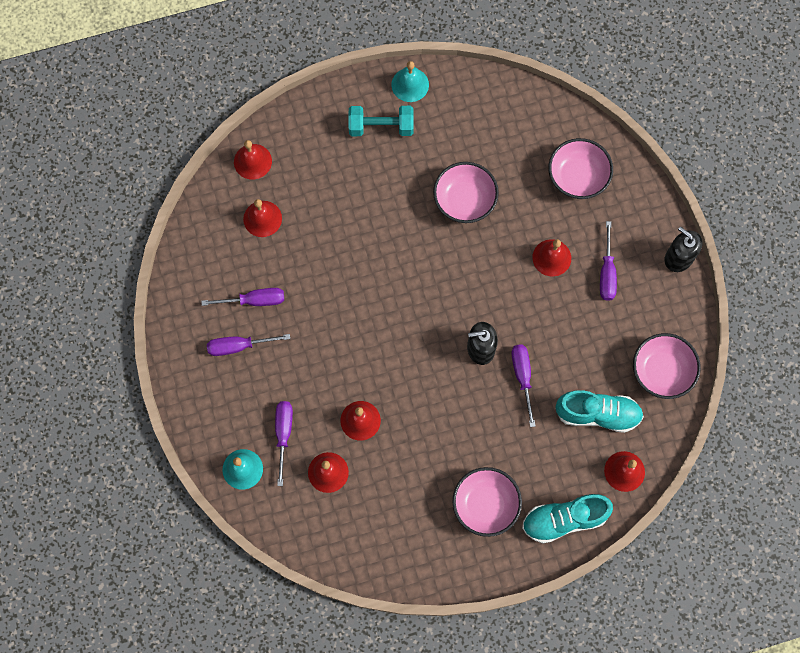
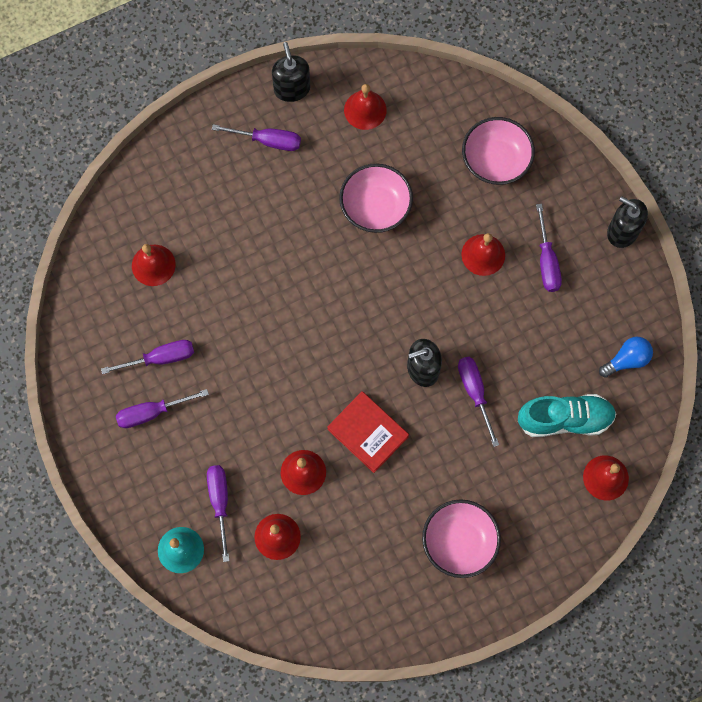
camera: 10 degrees left, 0 degrees up
red bell [234,140,272,179] -> red bell moved to [344,84,387,130]
turquoise dumbbell [348,106,414,136] -> purple screwdriver [212,124,301,151]
turquoise bell [391,61,429,102] -> black soap dispenser [272,42,310,102]
turquoise shoe [522,494,613,544] -> none
pink bowl [633,333,701,399] -> blue light bulb [599,337,653,378]
none -> red book [327,391,409,473]

